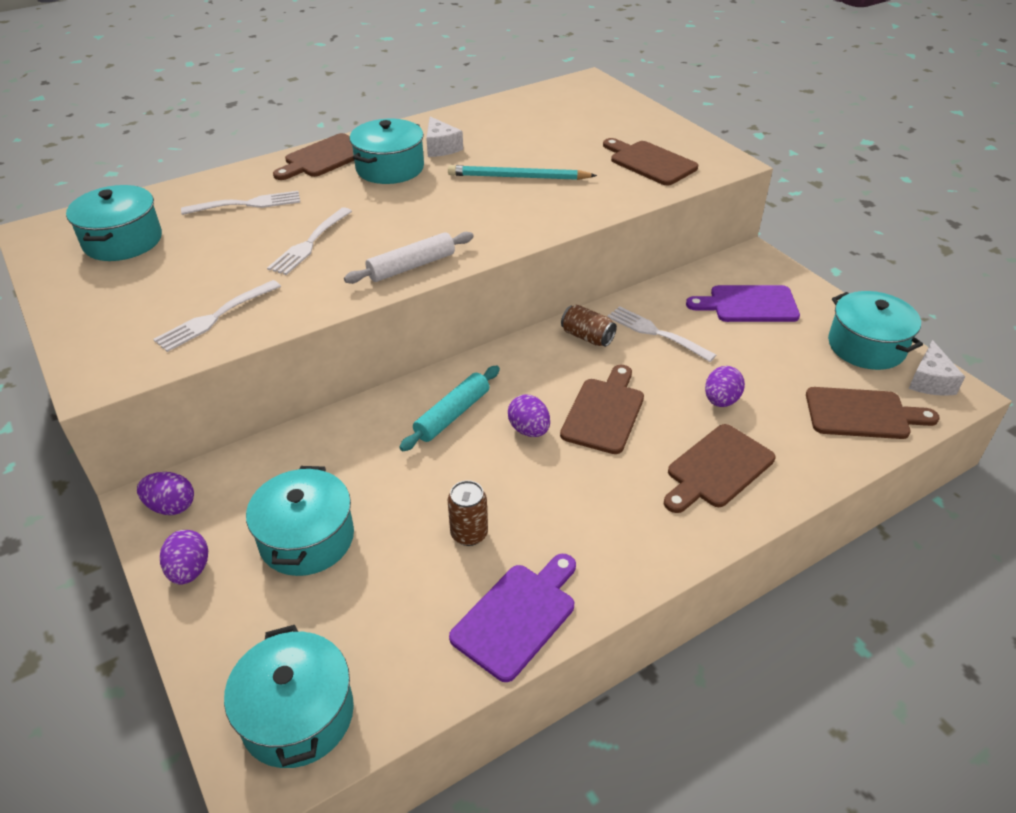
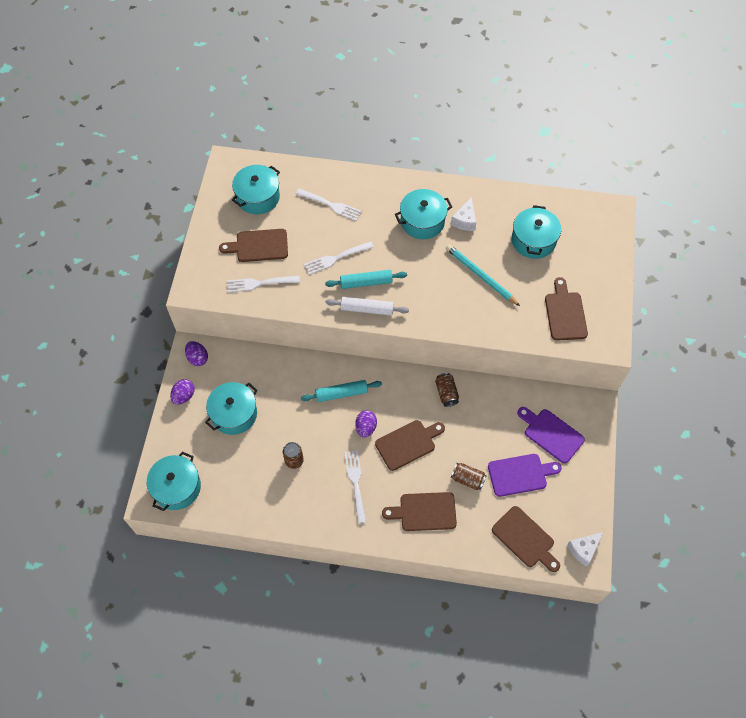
camera: 40 degrees right, 20 degrees up
brown cutting board [273,133,354,180] -> brown cutting board moved to [219,229,288,262]
purple cutting board [449,554,576,682] -> purple cutting board moved to [488,454,562,497]
white fork [607,306,716,362] -> white fork moved to [344,450,366,524]
purple egg [705,366,745,407] -> brown can [451,463,486,490]
turquoise pot [828,291,923,370] -> turquoise pot moved to [512,205,561,259]
none -> turquoise rolling pin [325,270,407,289]

